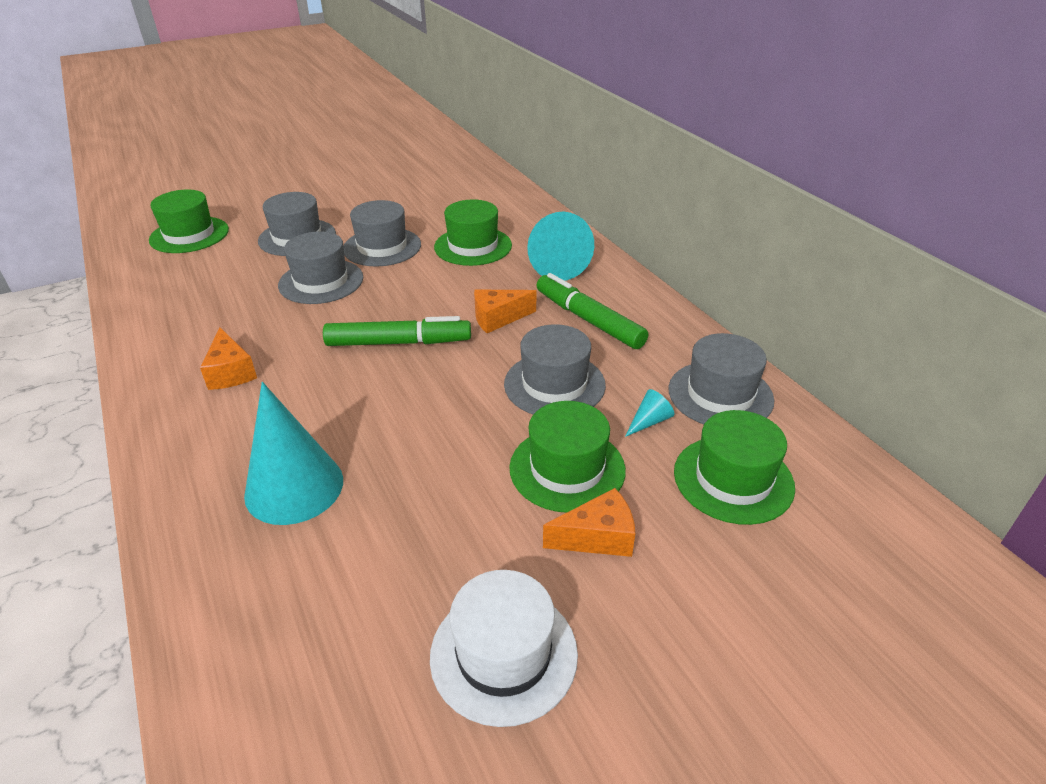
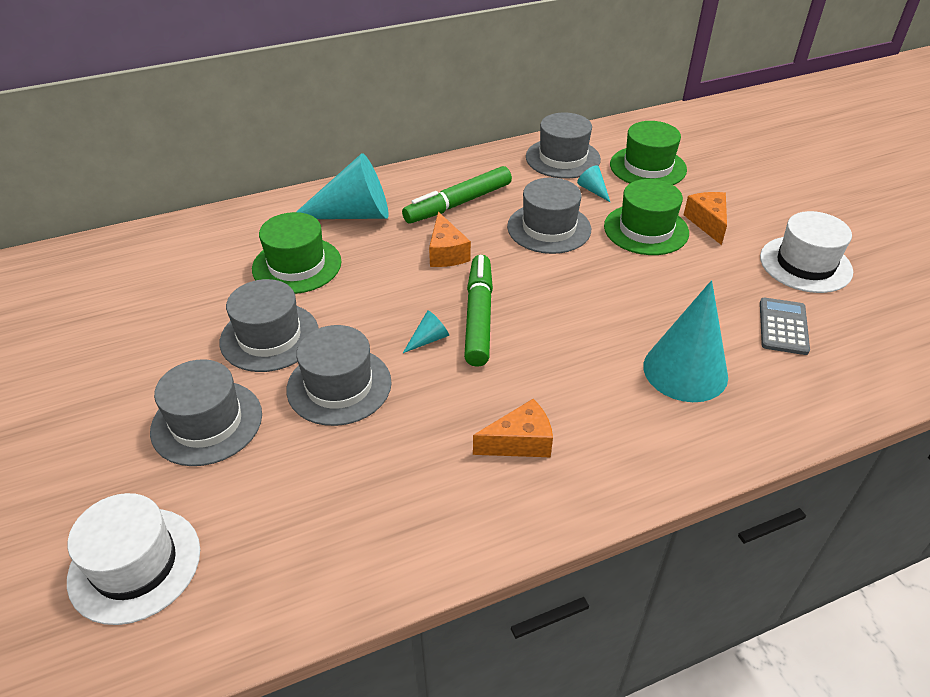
camera: 85 degrees left, 5 degrees up
green hat [149,189,229,253] -> white hat [67,493,200,625]
none -> turquoise cone [403,310,449,353]
none -> grey calculator [760,298,810,355]

